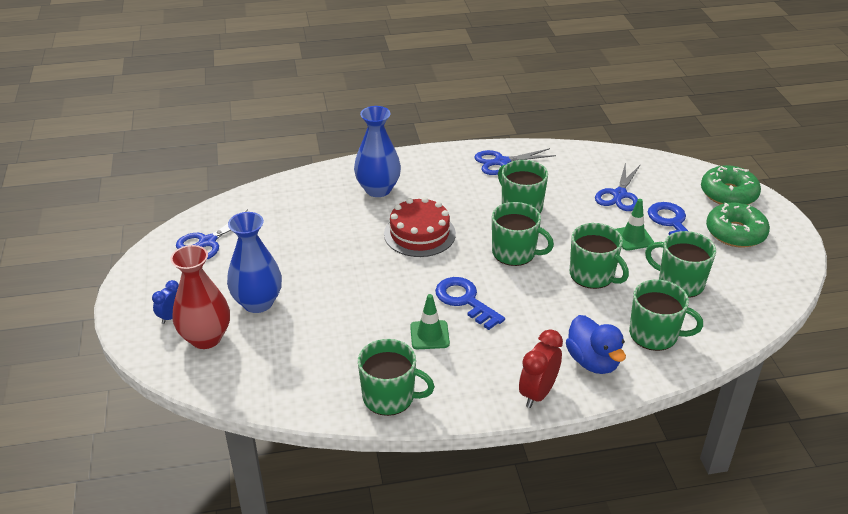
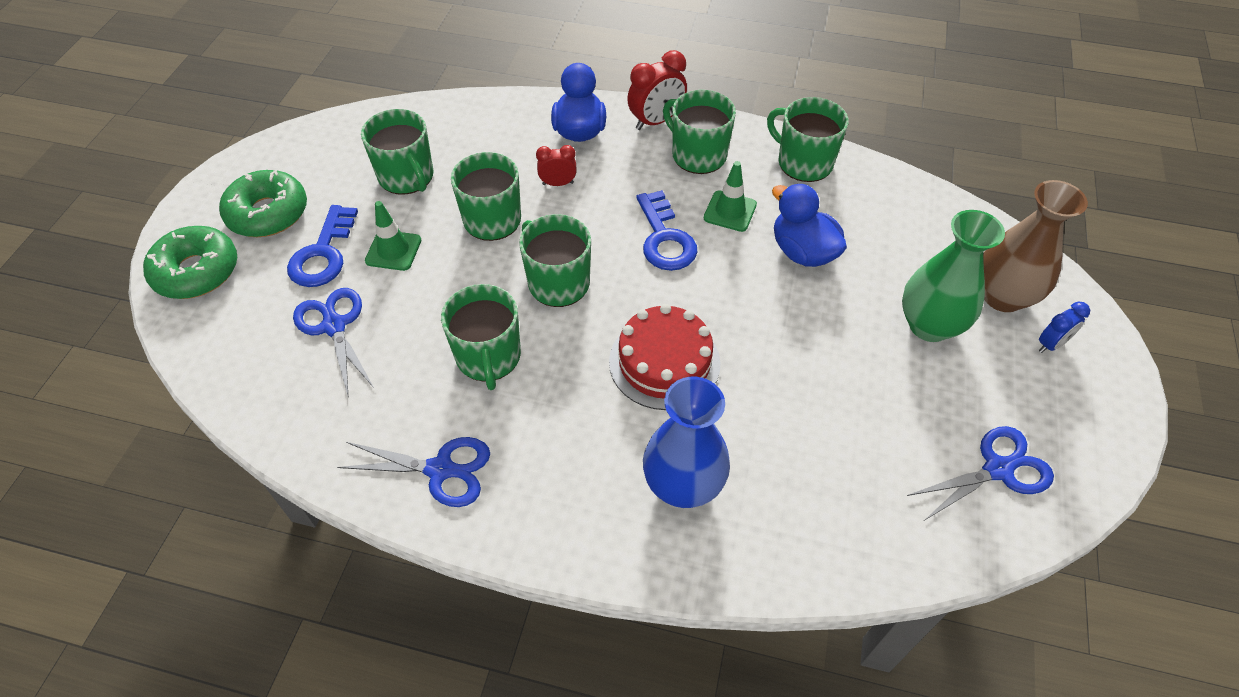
camera: 155 degrees left, 15 degrees up
red vase [170,245,230,349] -> brown vase [983,180,1088,312]
blue vase [227,212,282,313] -> green vase [902,210,1005,342]
blue scissors [595,162,641,211] -> blue scissors turned 75 degrees counterclockwise [293,288,374,395]
green mug [629,280,703,351] -> green mug moved to [663,90,736,174]
none -> red clock [536,145,577,186]
none -> blue duck [772,183,847,267]

